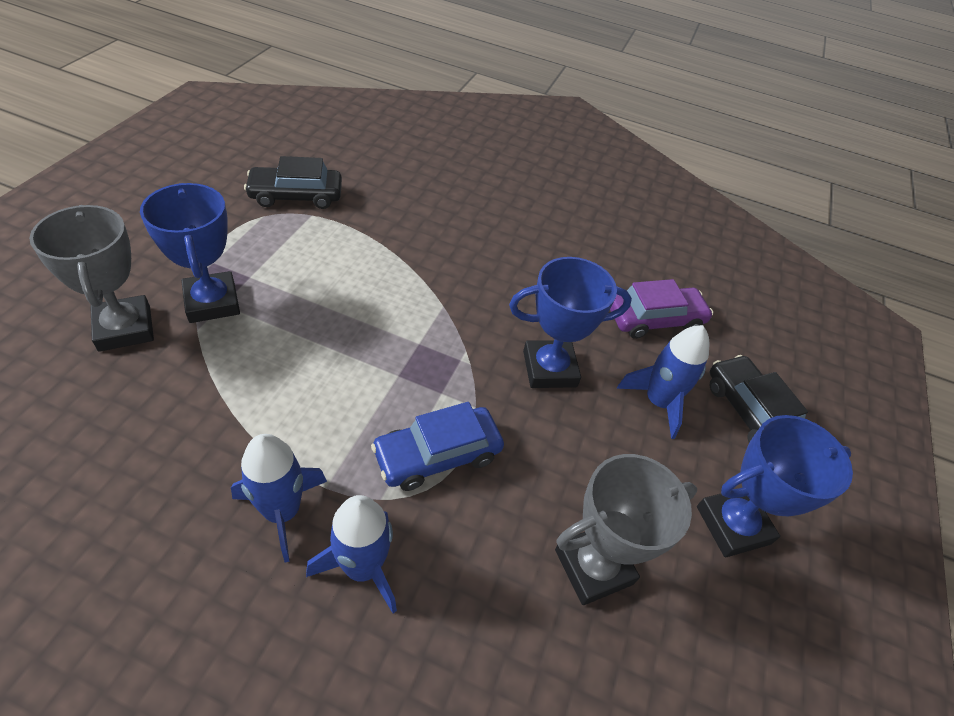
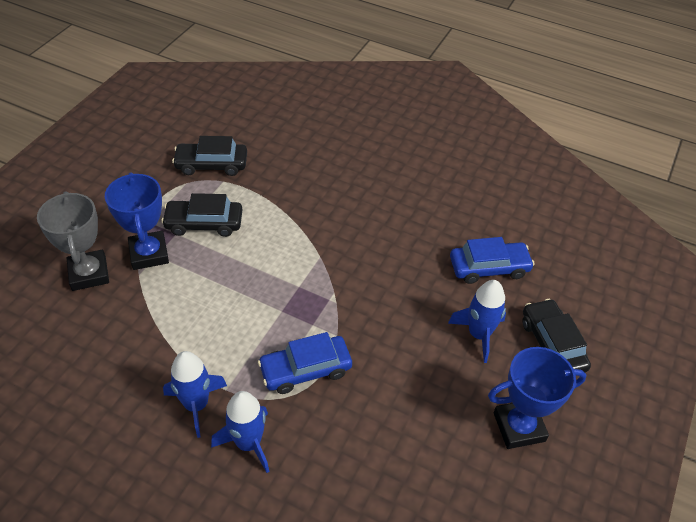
camera: 10 degrees right, 0 degrees up
blue trophy [509,257,632,388] -> none
grey trophy [555,454,697,605] -> none
purple car [610,279,713,339] -> blue car [450,237,534,284]
none -> black car [161,193,242,237]

